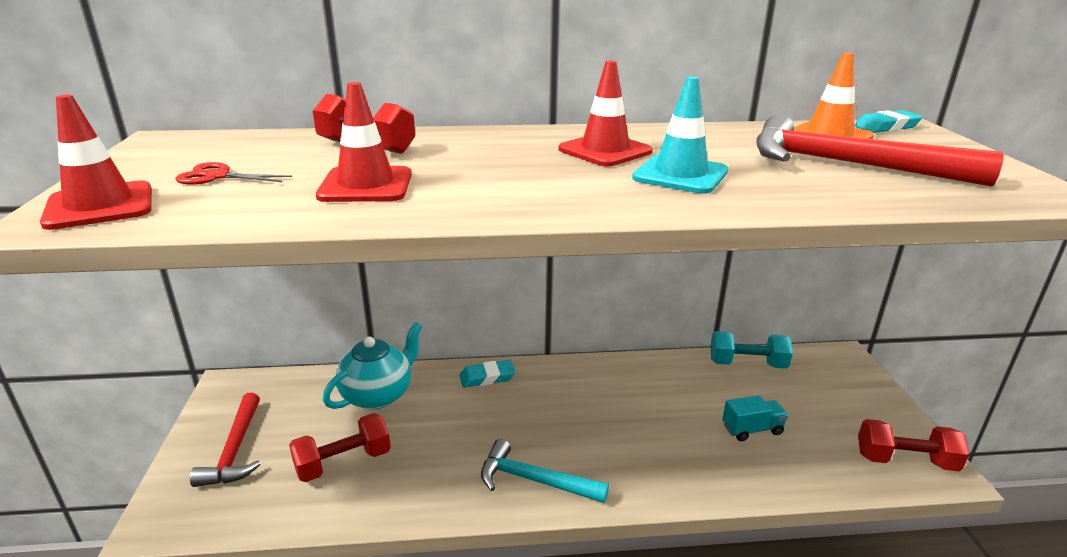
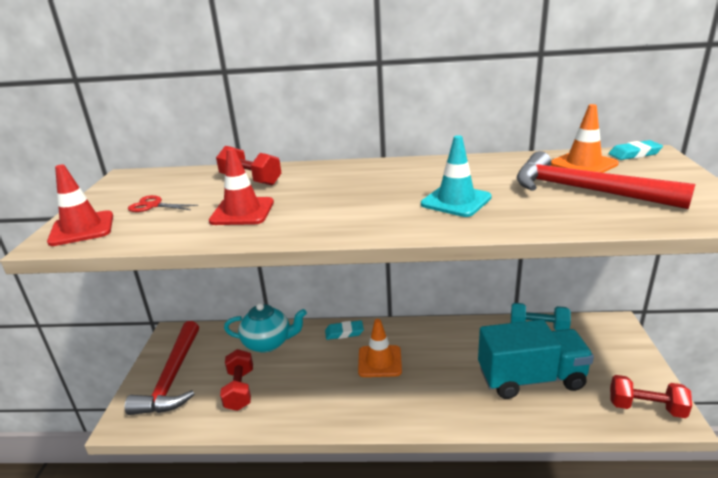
camera: 10 degrees right, 0 degrees up
red hammer [190,393,261,487] -> red hammer [125,321,199,415], size x1.52
red dumbbell [289,413,391,482] -> red dumbbell turned 75 degrees counterclockwise [220,349,253,411]
turquoise teapot [323,322,422,409] -> turquoise teapot turned 45 degrees clockwise [224,303,307,353]
turquoise hammer [481,439,609,503] -> none
red traffic cone [558,61,653,166] -> none
turquoise truck [722,395,788,441] -> turquoise truck [478,320,594,399], size x2.34
none -> orange traffic cone [358,319,402,377]

